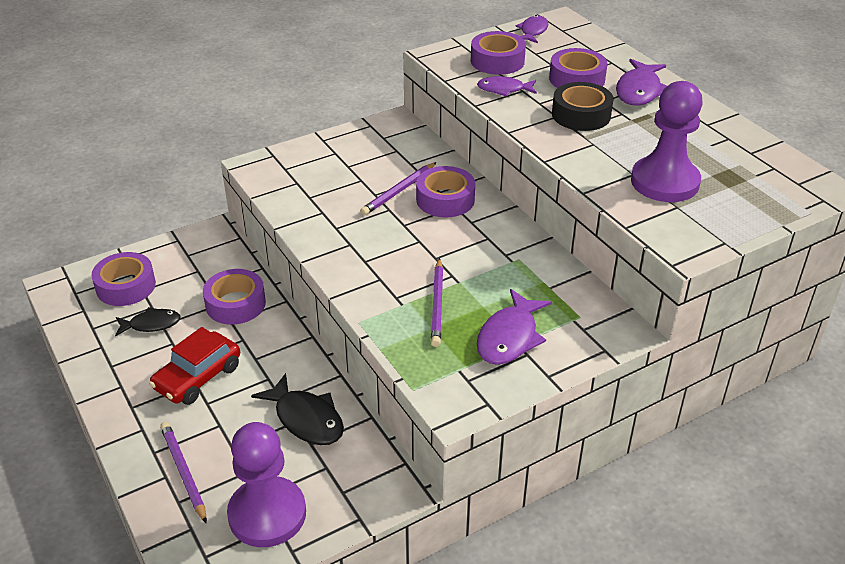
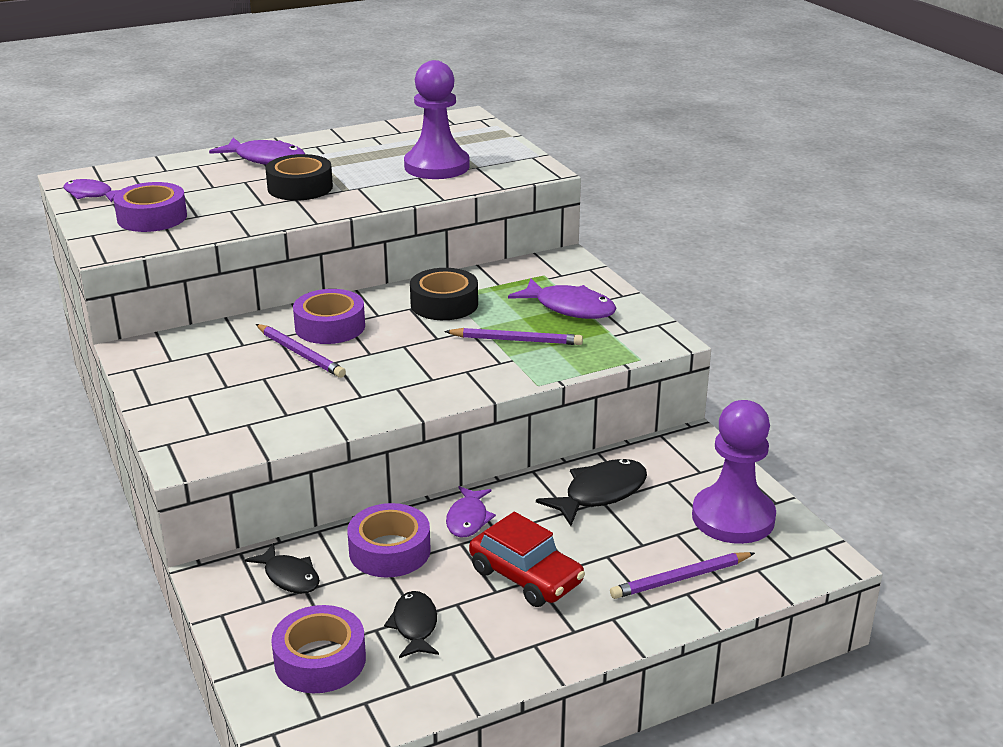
camera: 85 degrees left, 10 degrees down
purple fish [477,76,537,97] -> purple fish moved to [446,486,496,537]
purple tape [549,48,608,88] -> none
none -> black fish [245,543,320,594]
none -> black tape [410,268,478,320]

